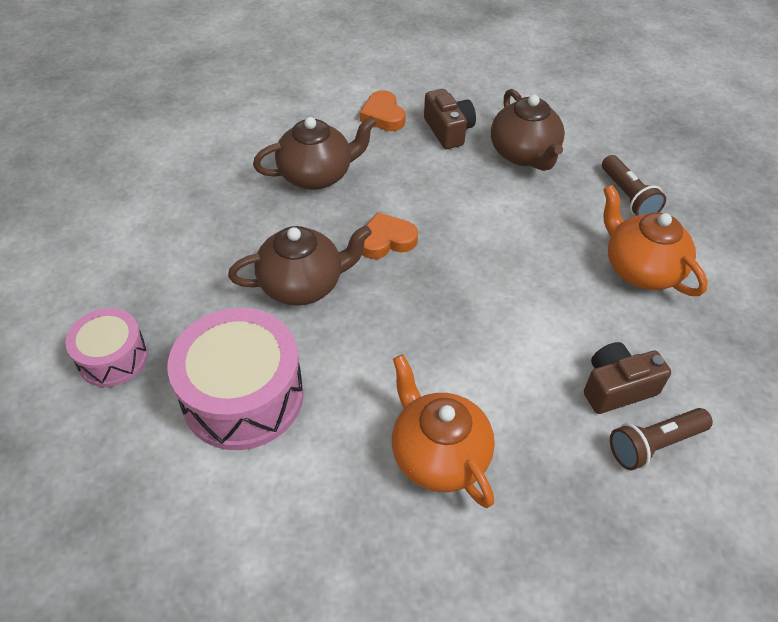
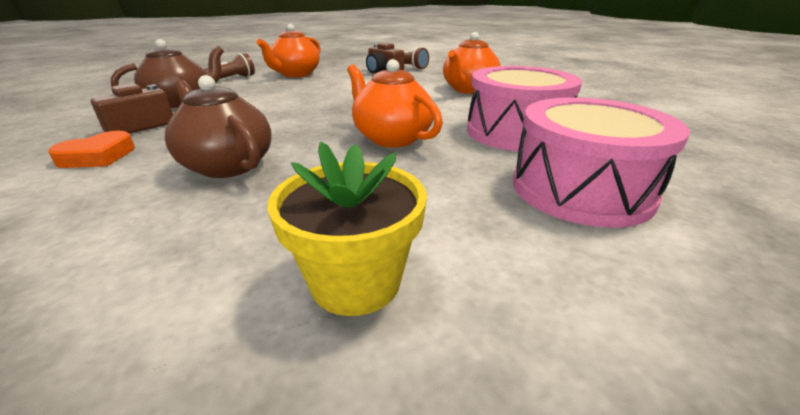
camera: 115 degrees left, 20 degrees down
pink drum [65,308,148,387] -> pink drum [513,97,690,228], size x1.71
brown teapot [228,225,372,306] -> orange teapot [347,59,443,147]
orange heart [362,212,418,259] -> none
none -> yellow flower pot [268,142,427,316]

